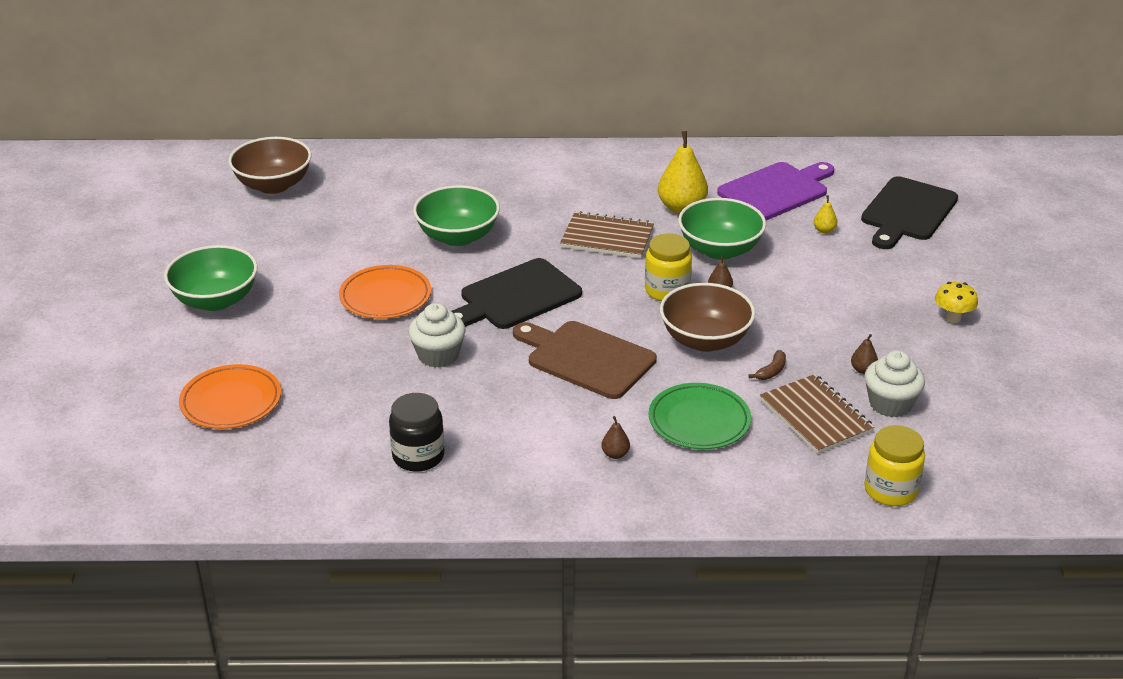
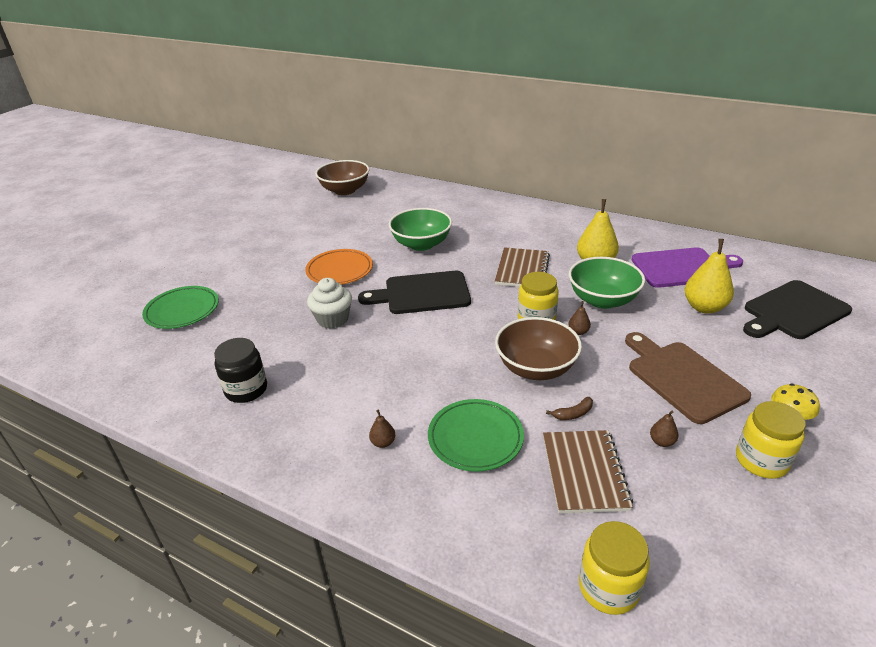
camera: 30 degrees right, 0 degrees up
green bowl [164,245,258,311] -> none
orange plate [179,364,281,429] -> green plate [142,286,219,329]
brown cutting board [513,321,657,399] -> brown cutting board moved to [625,332,751,424]
brown notebook [560,211,654,258] -> brown notebook turned 60 degrees clockwise [495,247,550,287]
yellow pear [814,195,837,234] -> yellow pear [684,239,734,314], size x2.17
white cupcake [865,350,925,417] -> none
none -> yellow jar [736,401,806,479]

